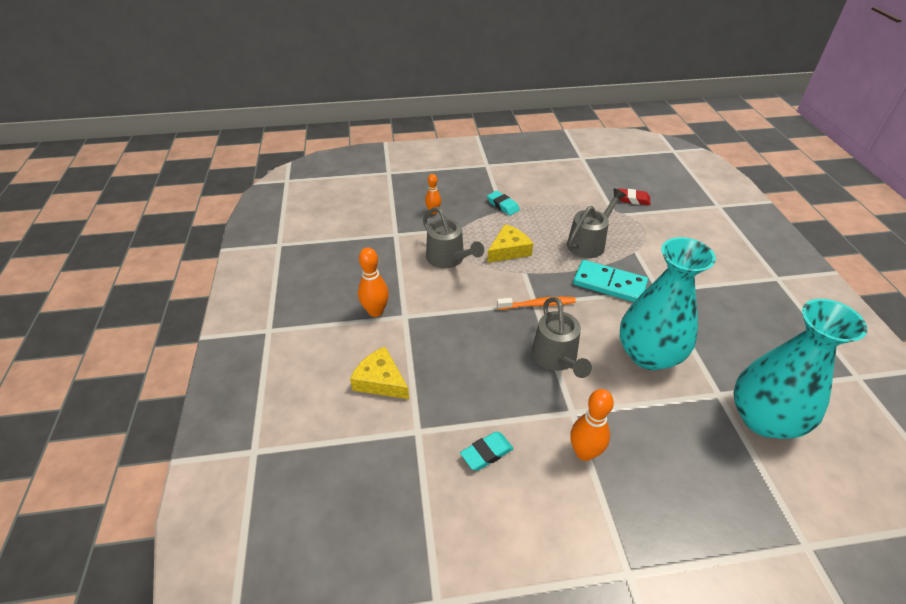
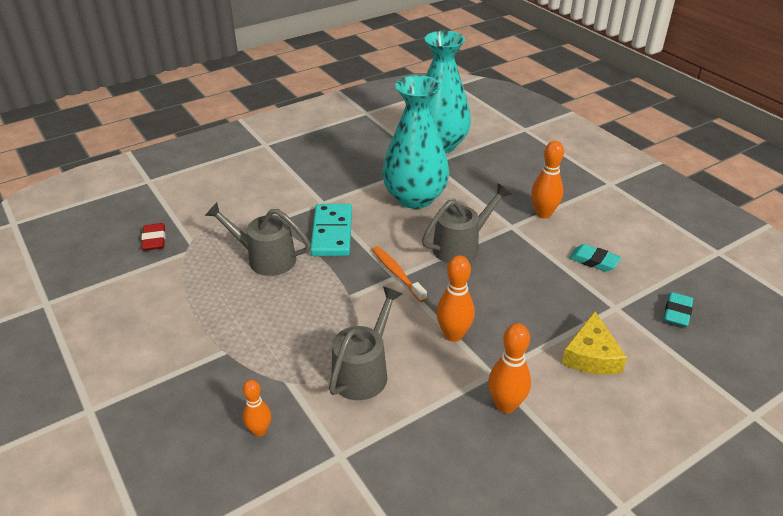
camera: 115 degrees left, 5 degrees down
turquoise eraser [487,191,520,216] -> turquoise eraser moved to [664,292,693,327]
yellow cheese [487,224,533,263] -> none
none -> orange bowling pin [437,255,475,342]

